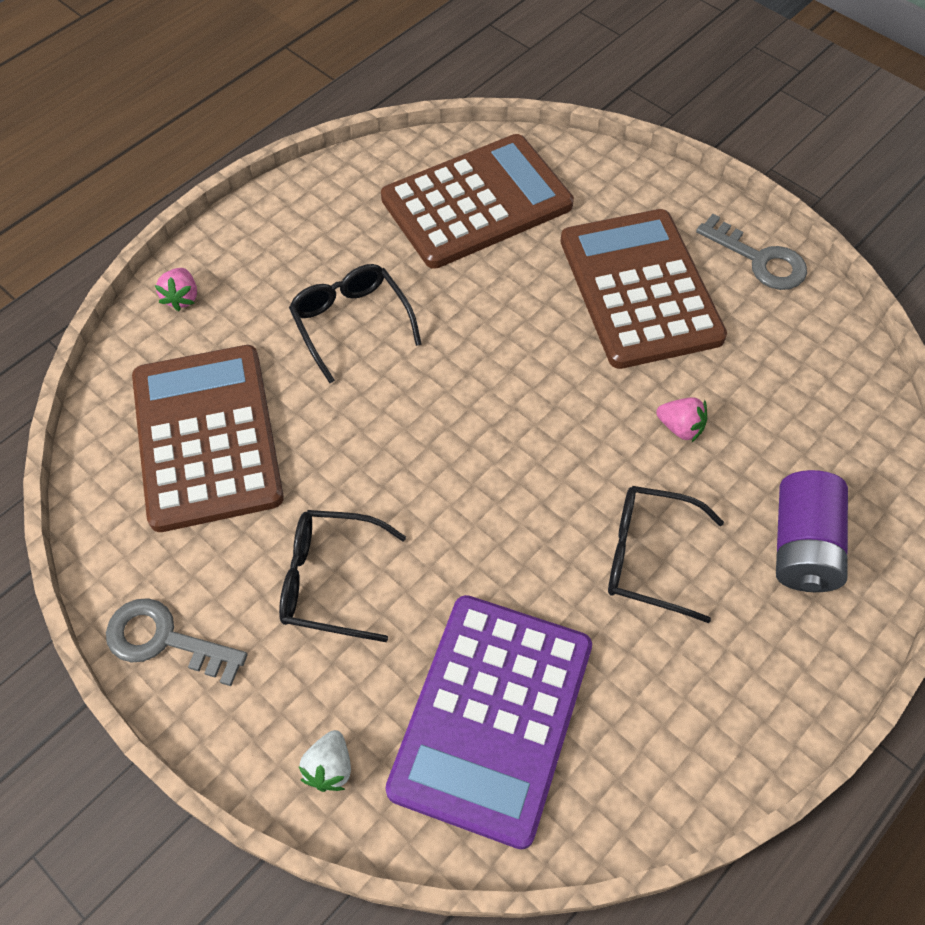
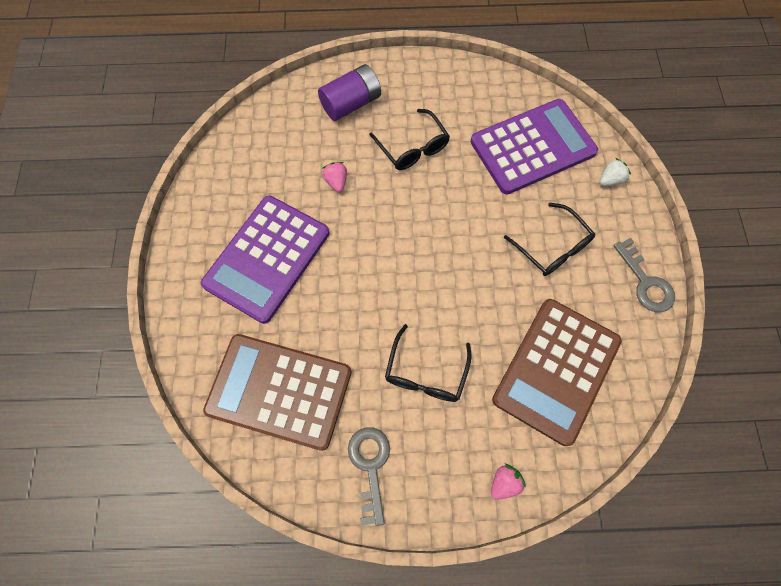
camera: 135 degrees left, 10 degrees up
brown calculator [560,209,727,369] -> purple calculator [201,195,329,324]
grey key [696,214,807,290] -> grey key moved to [348,427,390,526]

